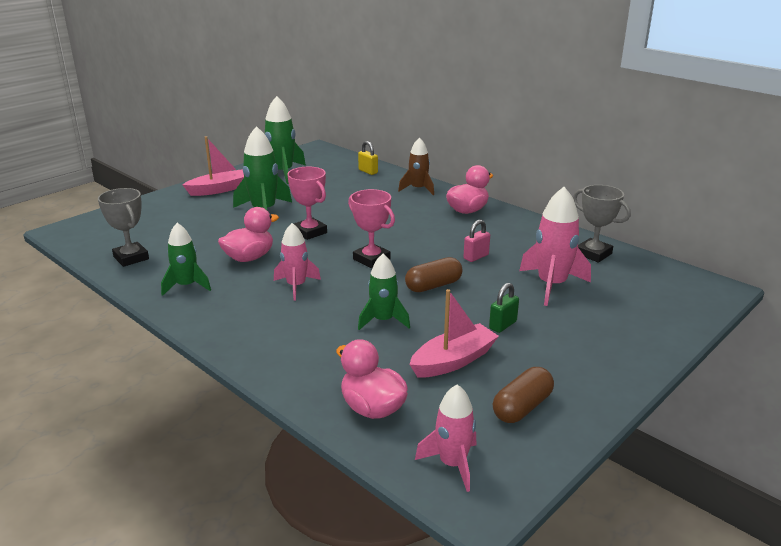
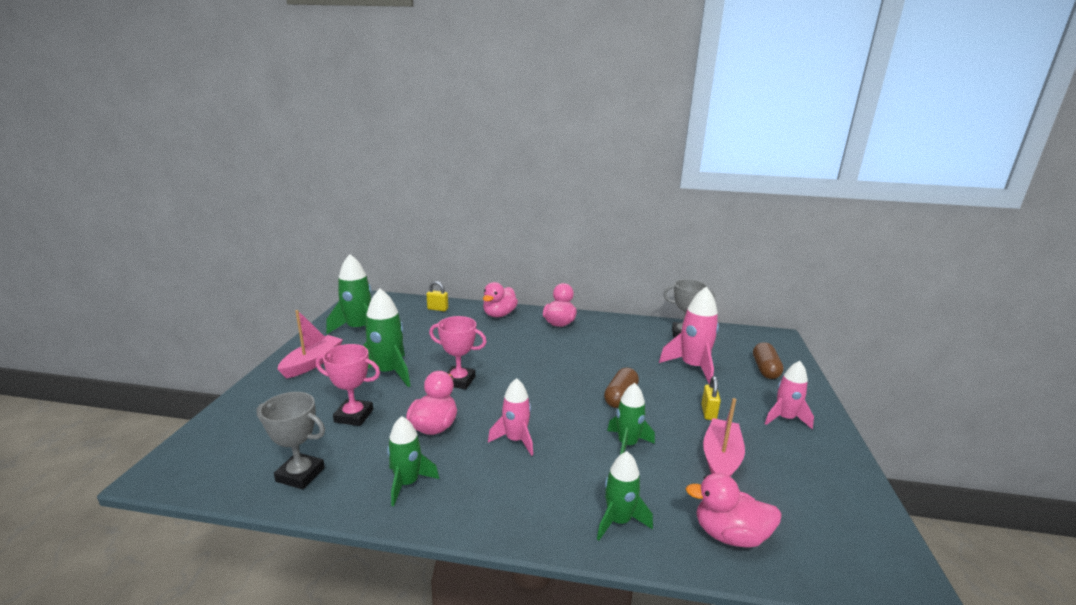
camera: 35 degrees left, 5 degrees down
pink trophy [348,189,395,268] -> pink trophy moved to [316,344,380,426]
brown rocket [398,137,434,195] -> pink duck [483,282,518,317]
pink rocket [415,384,477,492] -> pink rocket moved to [765,361,814,429]
pink padlock [464,220,490,262] -> none
green padlock [489,283,519,333] -> yellow padlock [701,376,721,420]
brown capsule [493,367,554,423] -> brown capsule moved to [753,342,783,379]
none -> green rocket [597,451,653,541]

